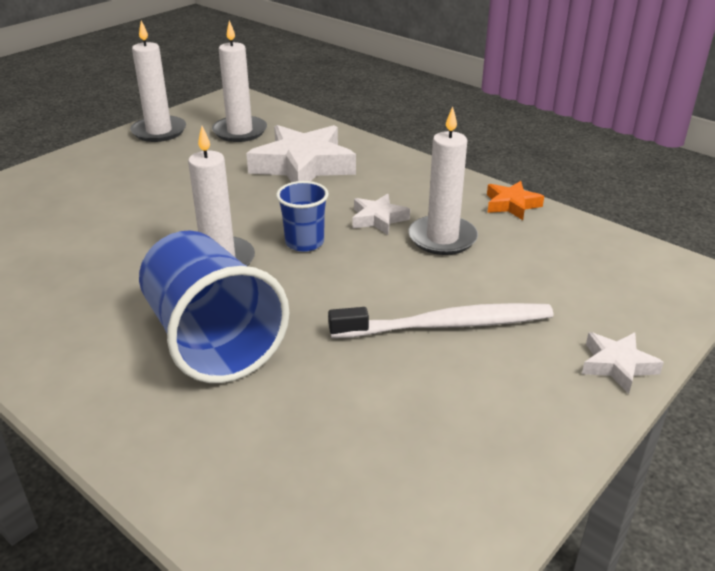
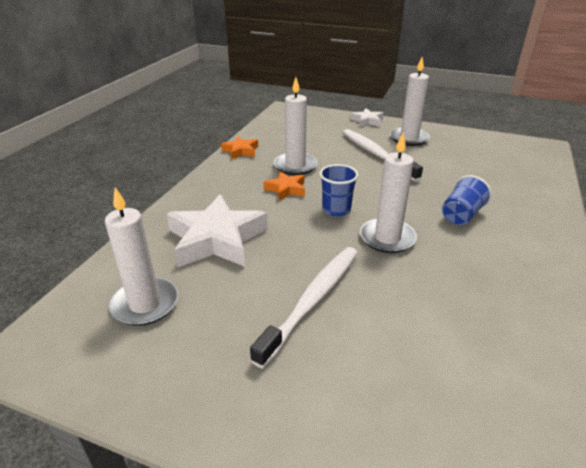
camera: 110 degrees left, 0 degrees up
white candle [130,21,186,142] -> white candle moved to [390,57,430,146]
blue cup [139,231,290,383] -> blue cup [442,175,492,225], size x0.51
white star [352,194,410,235] -> orange star [263,171,305,201]
none -> white toothbrush [250,247,358,368]

